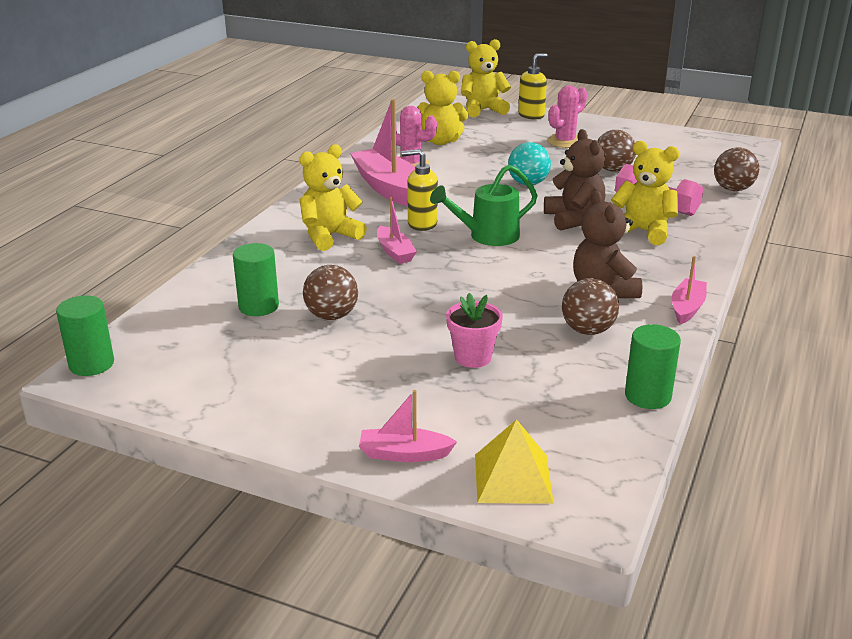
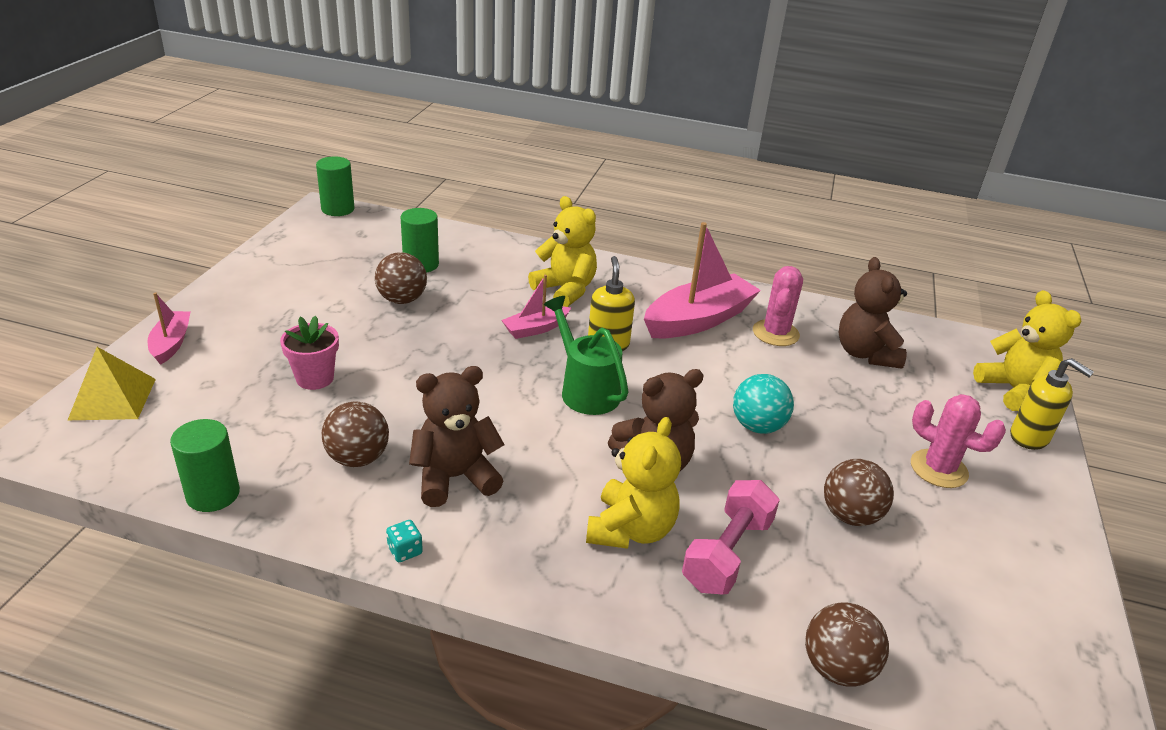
camera: 80 degrees right, 5 degrees up
yellow teddy bear [417,71,468,145] -> brown teddy bear [839,257,907,369]
pink boat [672,256,707,325] -> turquoise dice [386,520,423,562]

